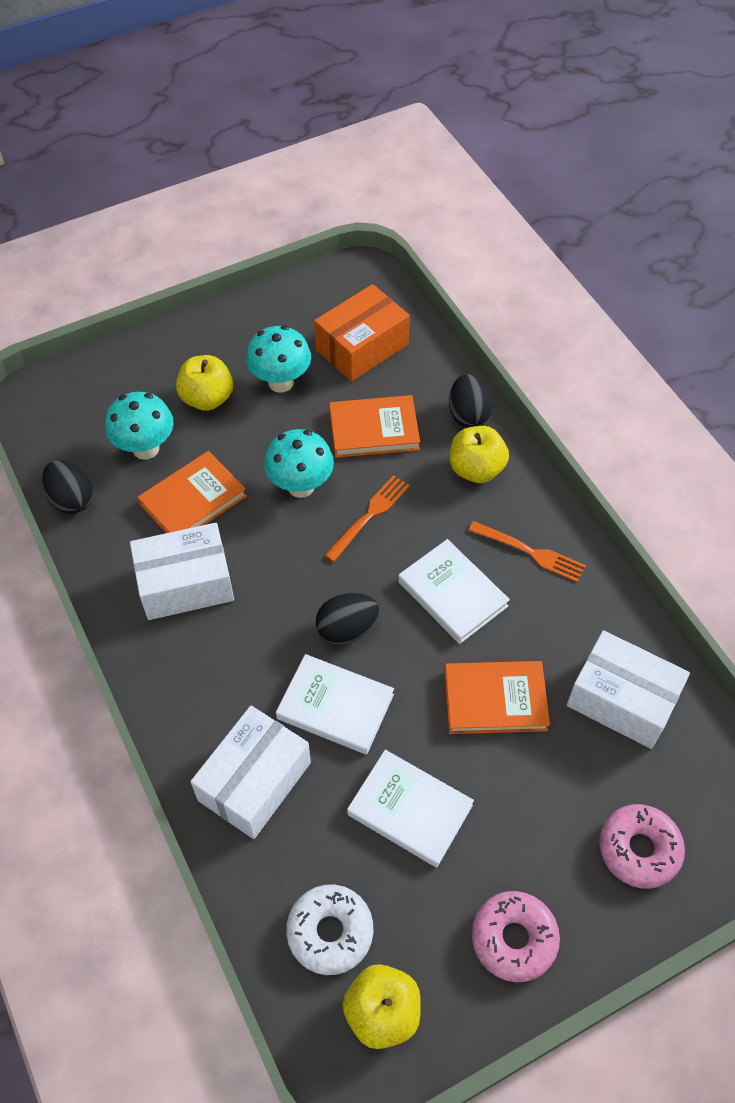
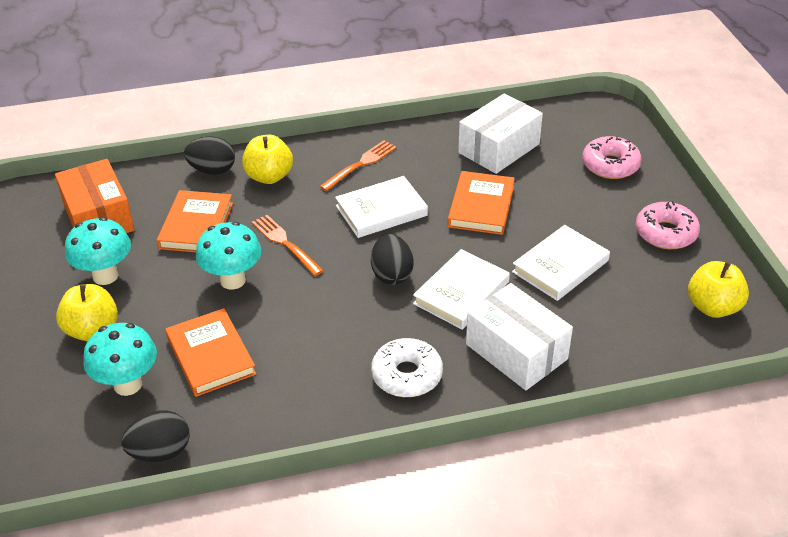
camera: 75 degrees left, 15 degrees down
white box [130,523,234,620] -> none
white donut [286,885,373,975] -> white donut moved to [371,338,443,397]

